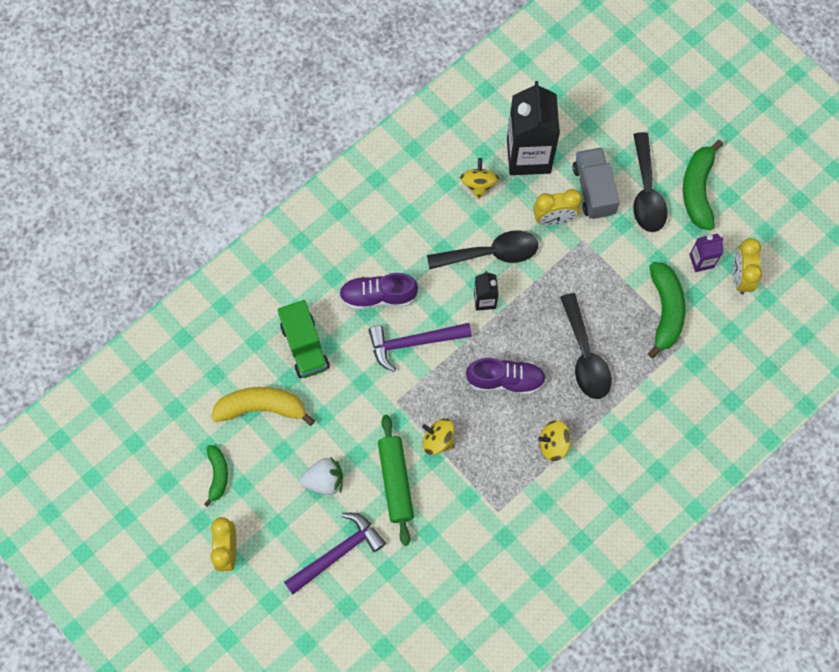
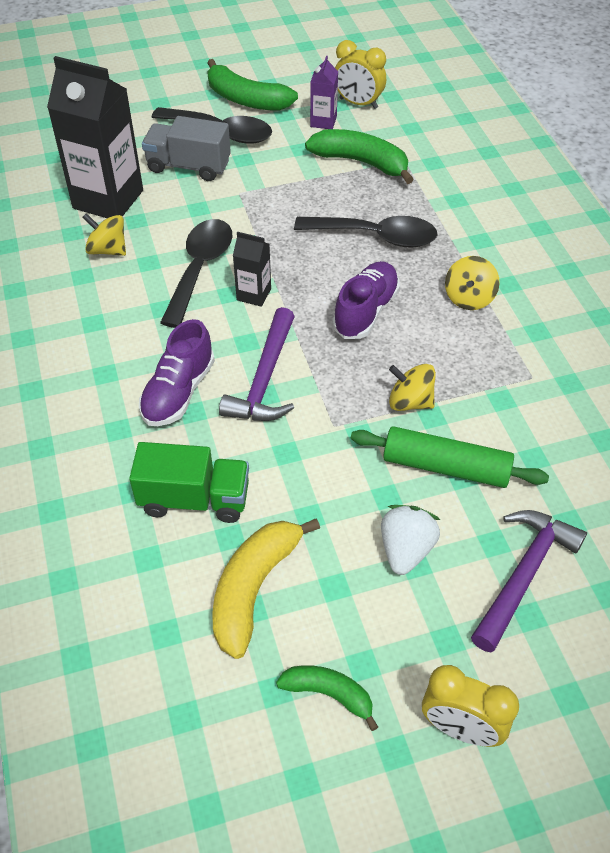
camera: 65 degrees left, 20 degrees down
purple hammer [284,513,386,595] -> purple hammer turned 45 degrees clockwise [471,510,587,652]
yellow spinning top [422,419,454,455] -> yellow spinning top turned 60 degrees clockwise [389,364,436,411]
yellow clock [533,189,582,225] -> none

